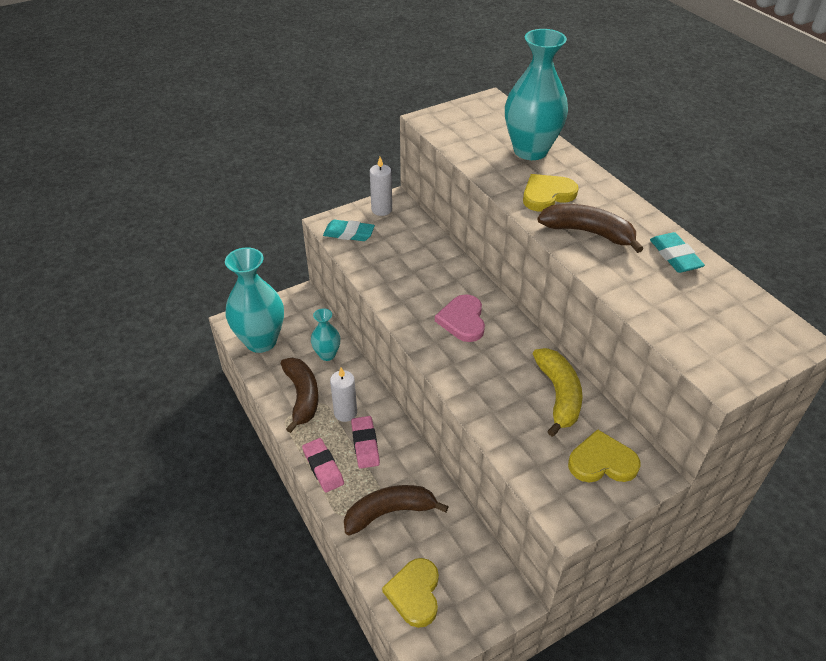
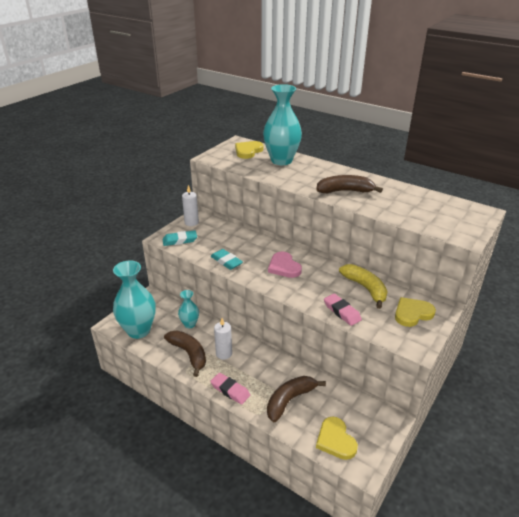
camera: 25 degrees left, 10 degrees down
pink eraser [351,416,380,469] -> pink eraser moved to [324,293,362,326]
yellow heart [523,174,579,212] -> yellow heart moved to [235,141,264,159]
turquoise eraser [650,232,705,273] -> turquoise eraser moved to [211,249,243,270]

